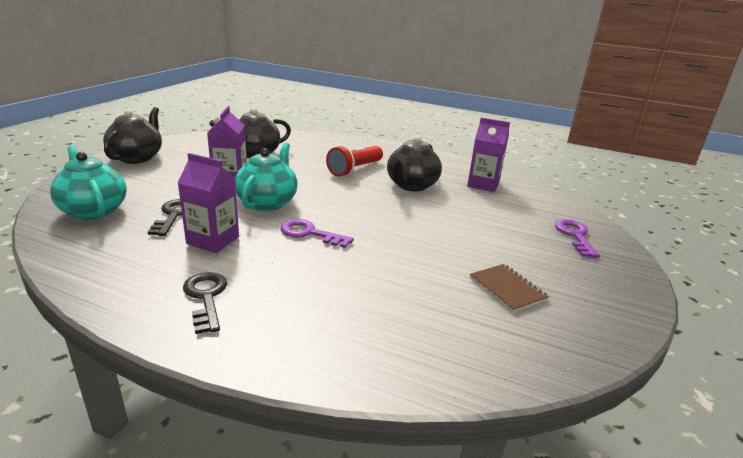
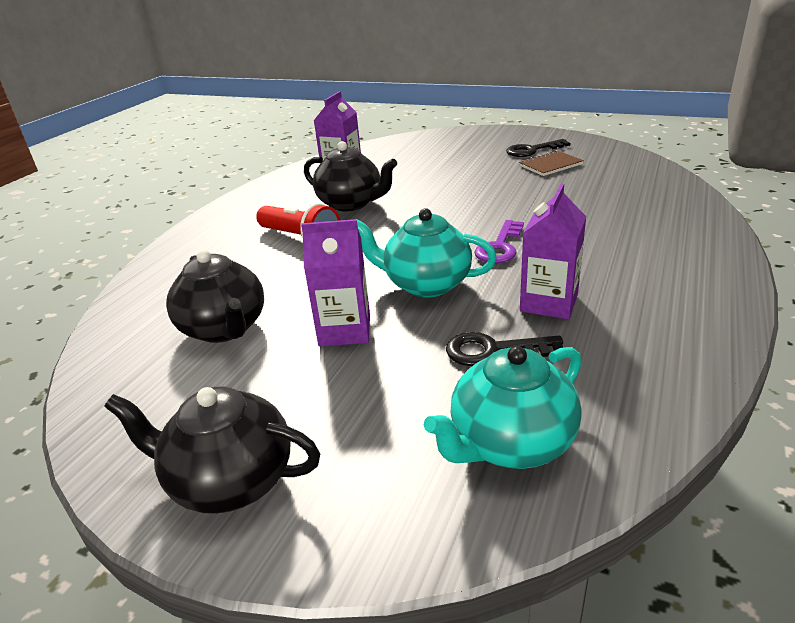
camera: 85 degrees left, 5 degrees up
black key [183,272,227,334] -> black key moved to [506,139,570,157]
purple key [555,219,600,258] -> none

